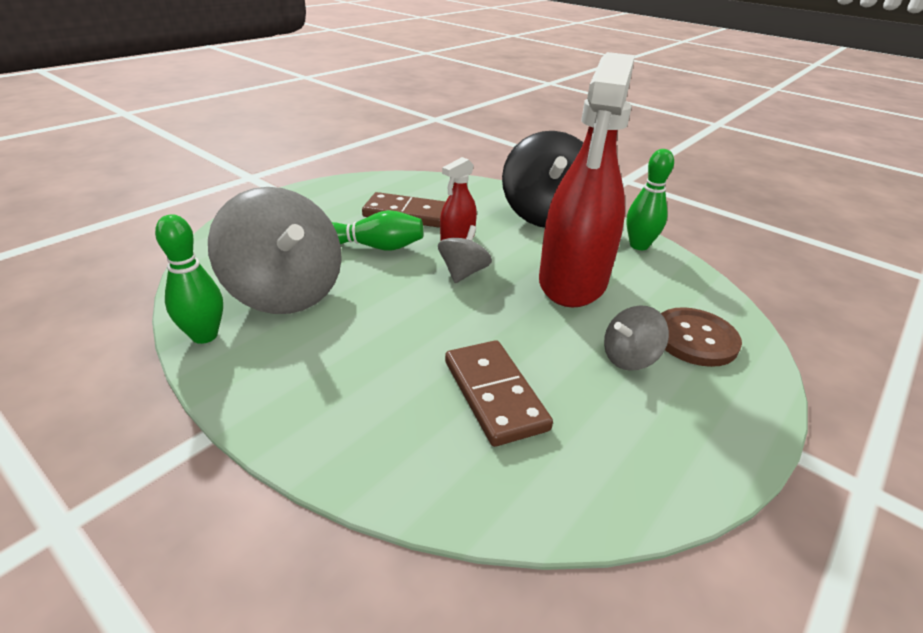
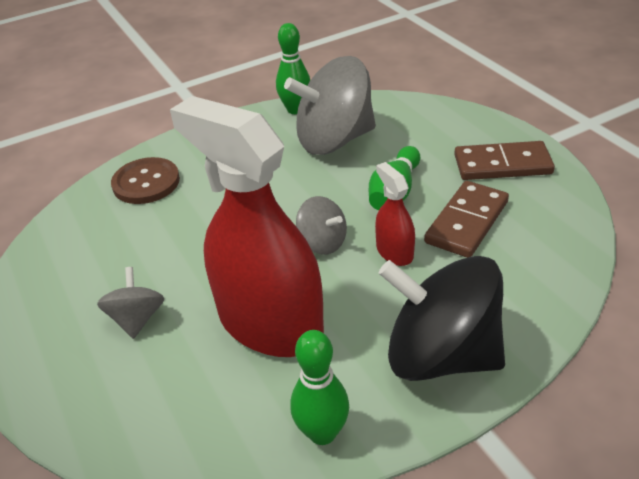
camera: 115 degrees right, 5 degrees up
brown domino [445,340,553,447] -> brown domino moved to [454,141,555,180]
brown button [661,307,742,367] -> brown button moved to [111,157,180,204]

